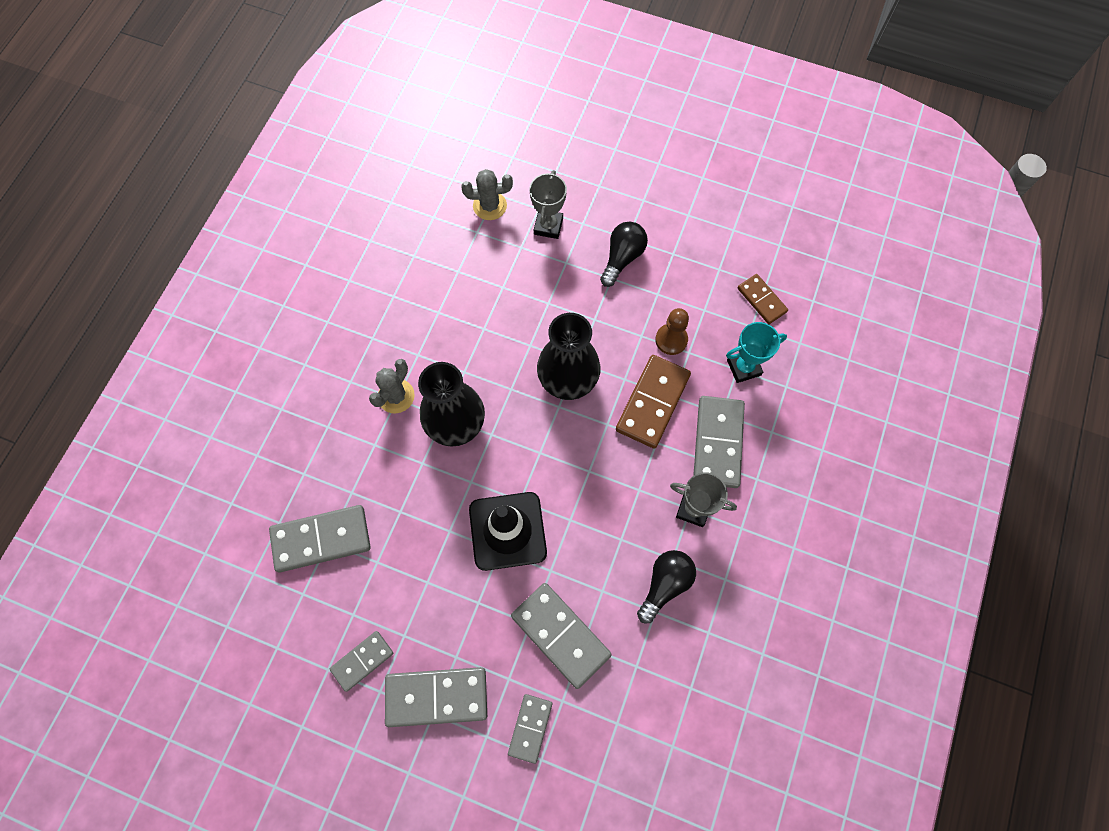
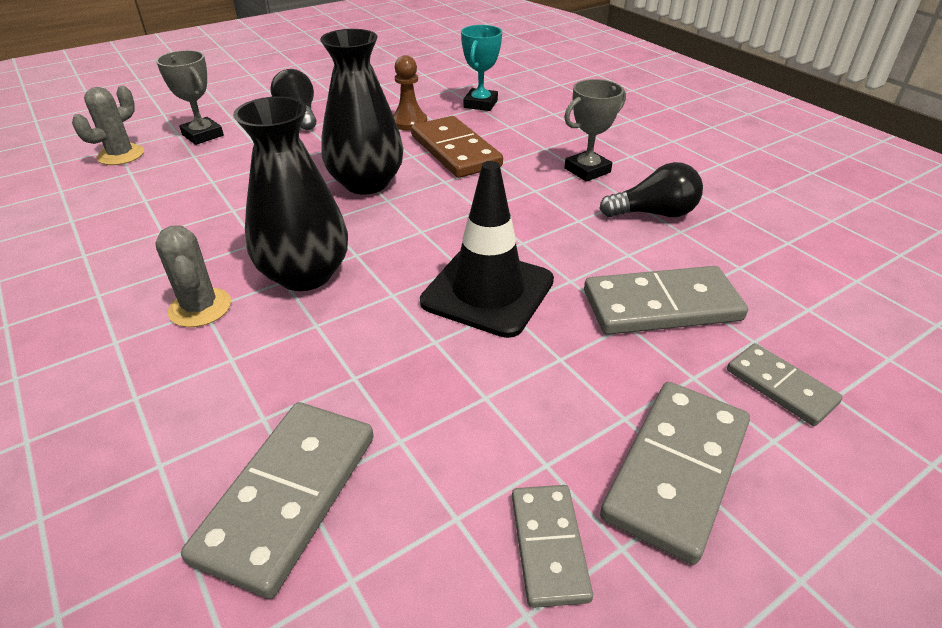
camera: 55 degrees left, 30 degrees down
black light bulb [637,550,696,624] -> black light bulb turned 105 degrees clockwise [600,162,703,217]
grey domino [693,396,745,488] -> none
brown domino [738,274,788,324] -> none

